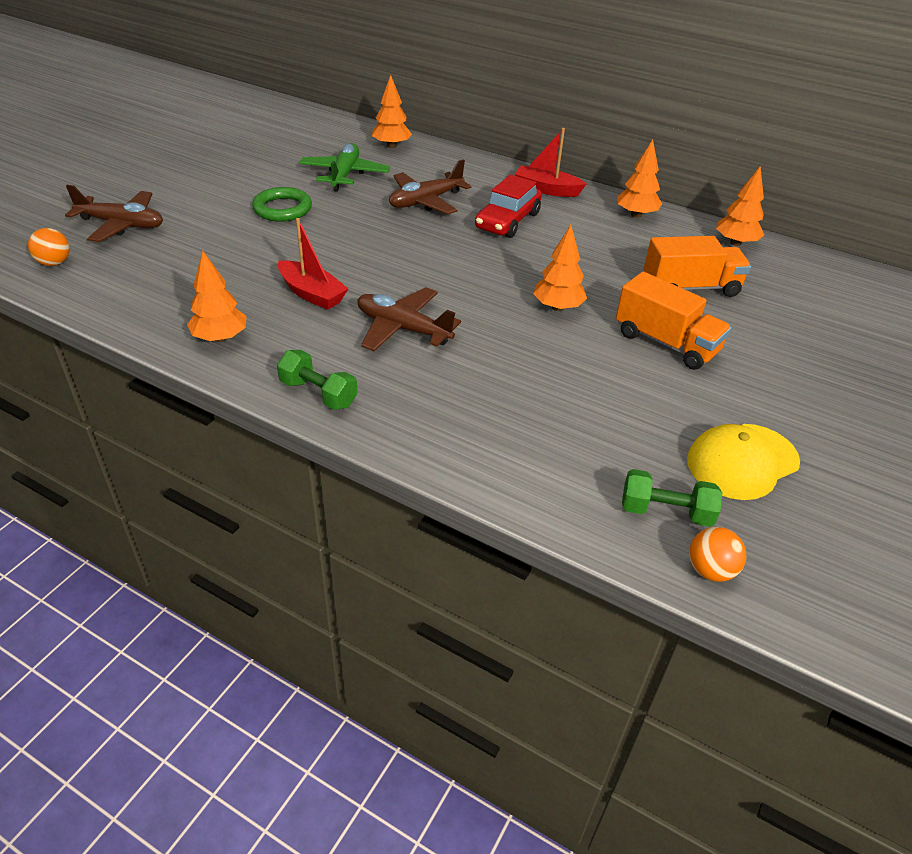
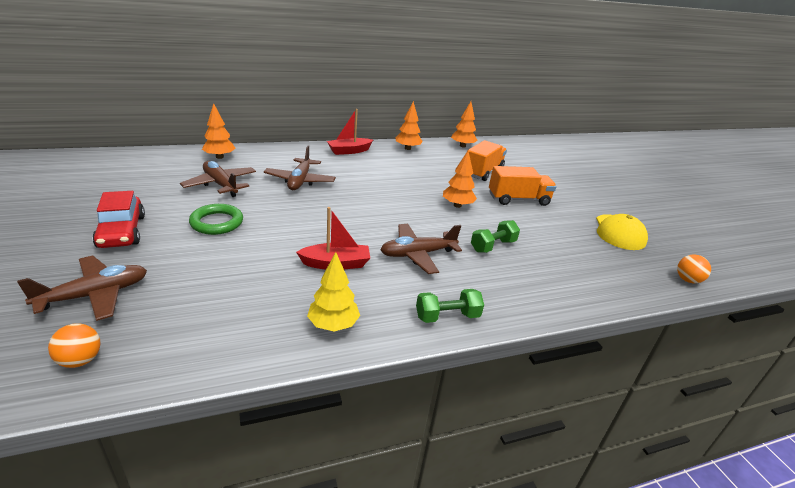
camera: 50 degrees left, 10 degrees down
orange tree [187,251,247,342] -> yellow tree [307,252,360,332]
green plane [299,143,390,192] -> brown plane [180,161,256,197]
red car [475,175,542,238] -> red car moved to [92,191,145,248]
green dumbbell [622,469,722,527] -> green dumbbell moved to [471,220,520,253]

